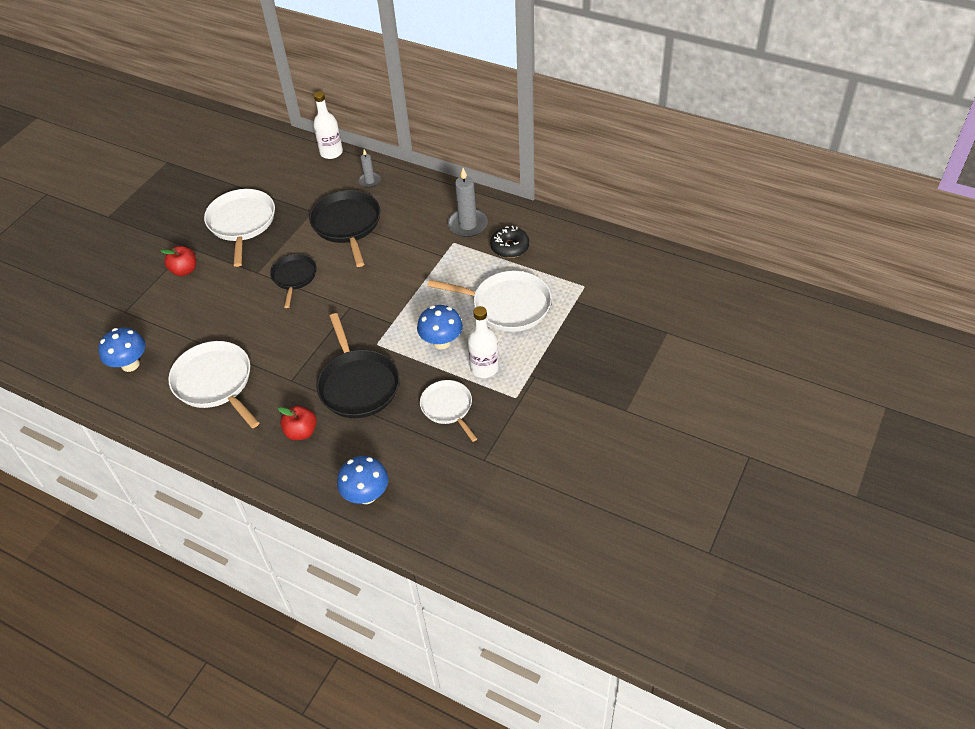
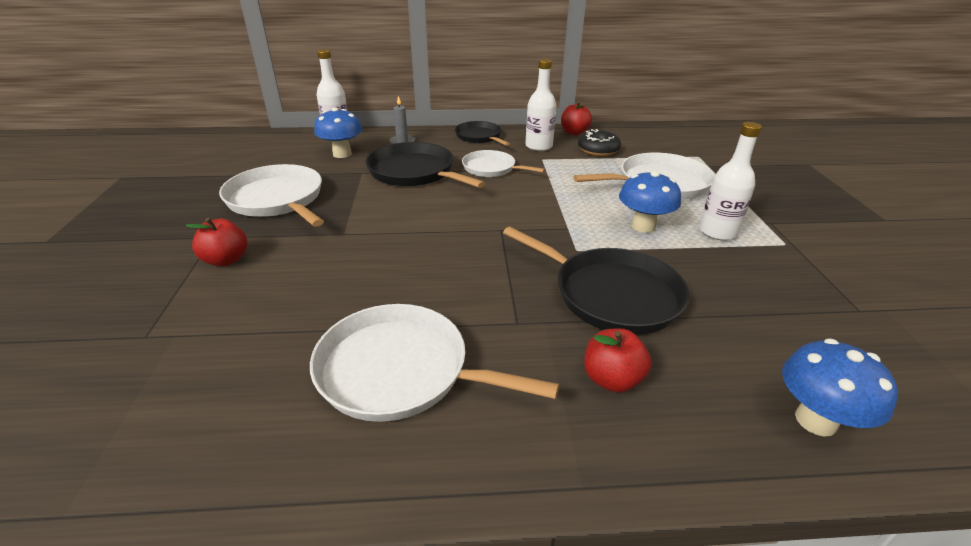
camera: 35 degrees left, 15 degrees down
blue mushroom [98,328,146,372] -> blue mushroom moved to [314,107,363,158]
black pan [270,254,316,308] -> black pan moved to [455,121,510,146]
white pan [420,380,477,442] -> white pan moved to [462,150,545,177]
grey candle [448,168,488,237] -> white bottle [525,59,556,151]
none -> red apple [561,102,592,135]

